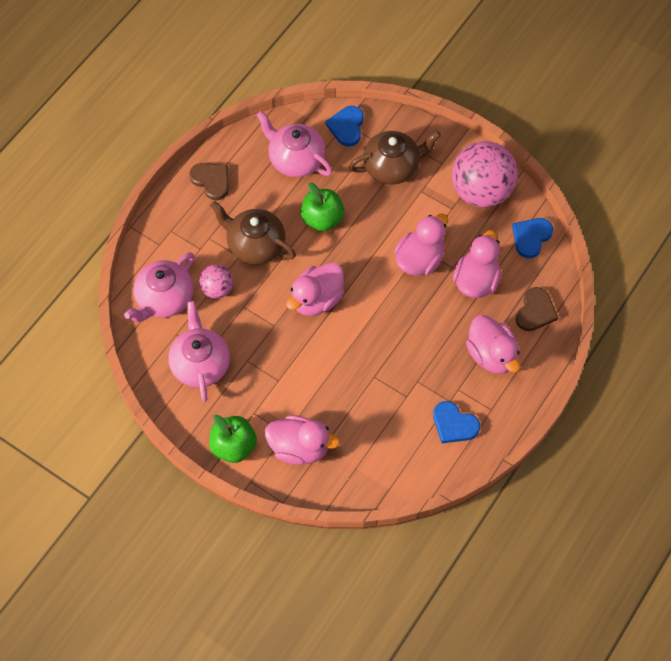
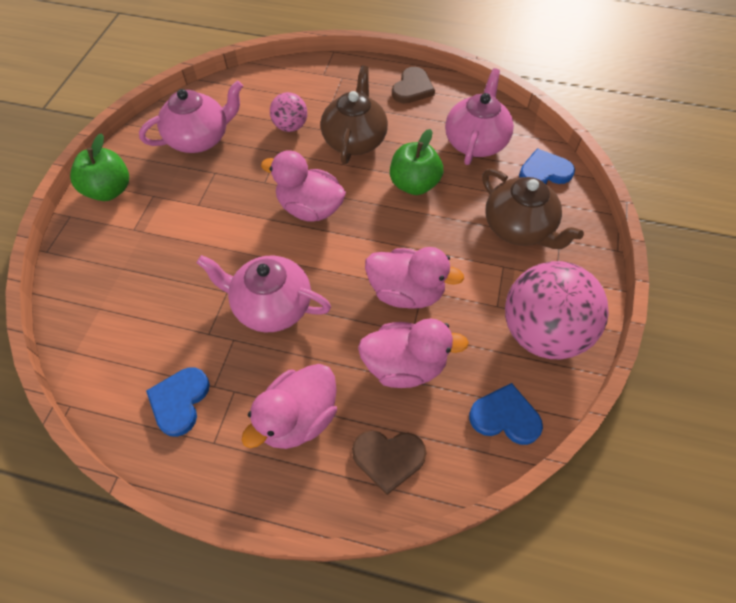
camera: 70 degrees right, 5 degrees down
pink teapot [124,252,195,322] -> pink teapot moved to [196,255,331,332]
pink duck [265,415,340,465] -> none

